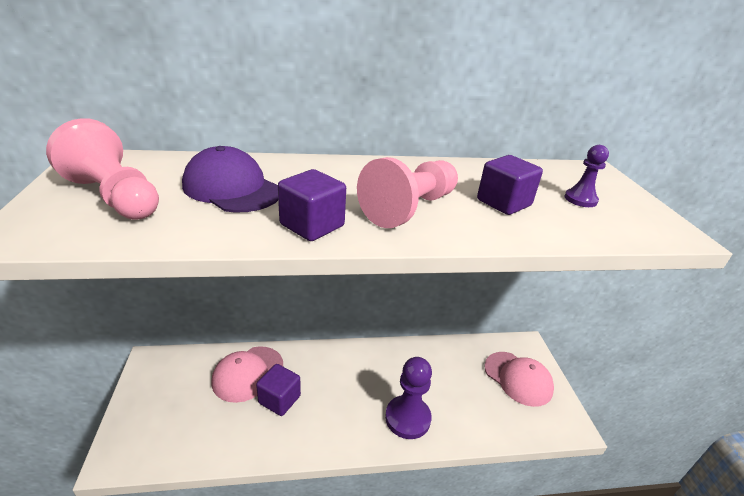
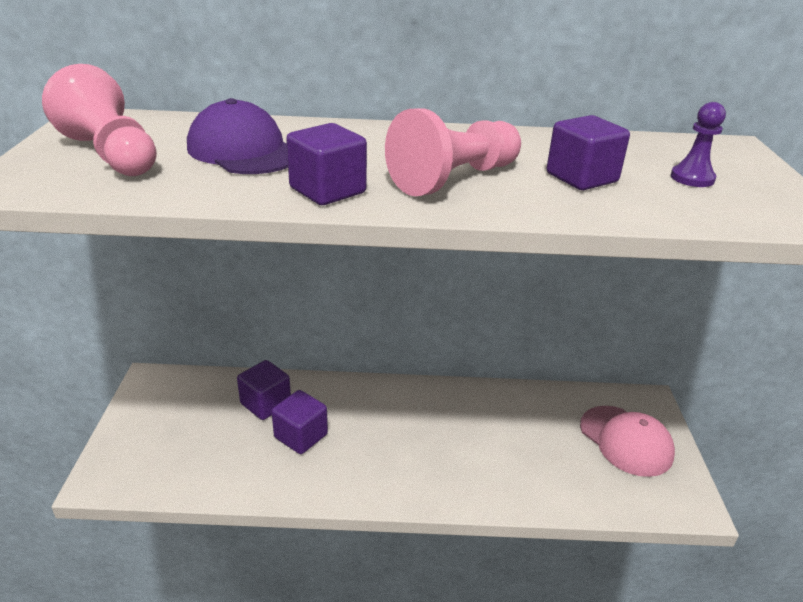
camera: 10 degrees right, 0 degrees up
pink cap [211,346,283,403] -> purple cube [237,360,291,420]
purple pawn [385,357,432,439] -> none

